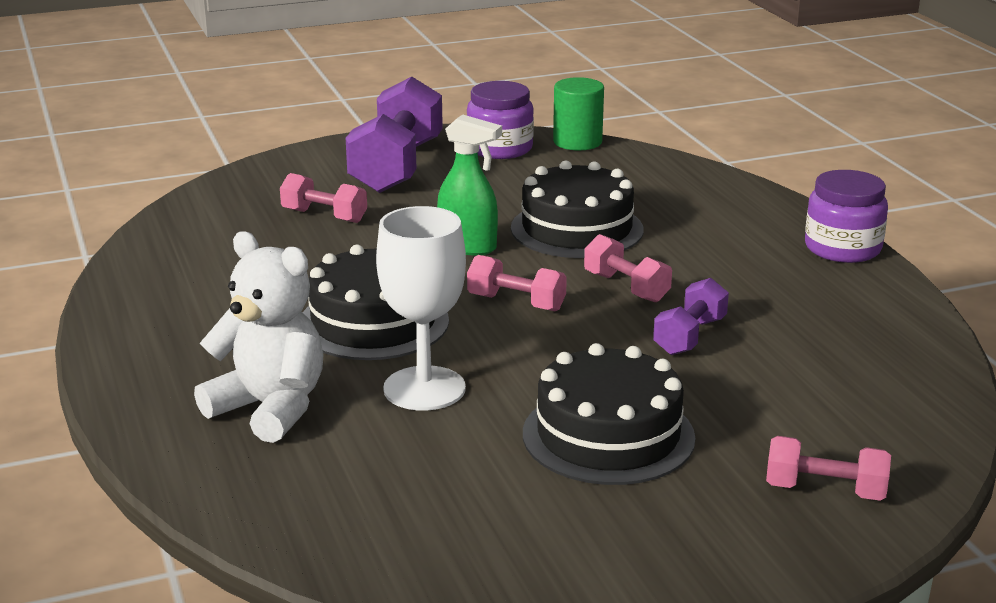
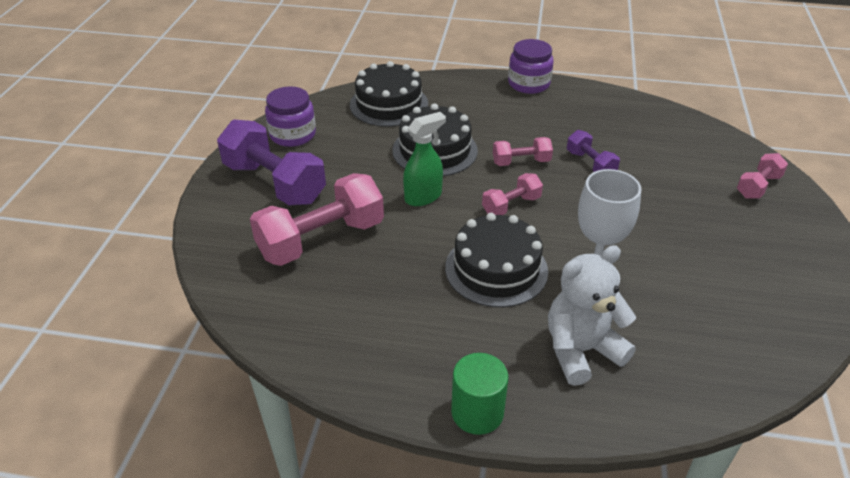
camera: 60 degrees left, 15 degrees up
pink dumbbell [280,173,367,223] -> pink dumbbell [250,173,384,266], size x1.95
black cake [523,343,695,485] -> black cake moved to [350,61,428,127]
green cylinder [553,77,604,150] -> green cylinder moved to [451,353,509,435]

